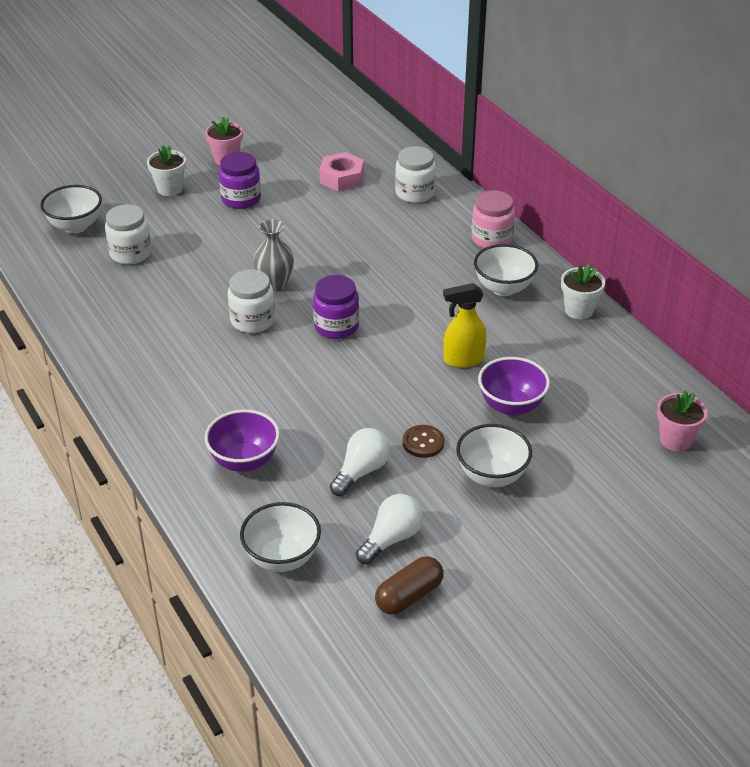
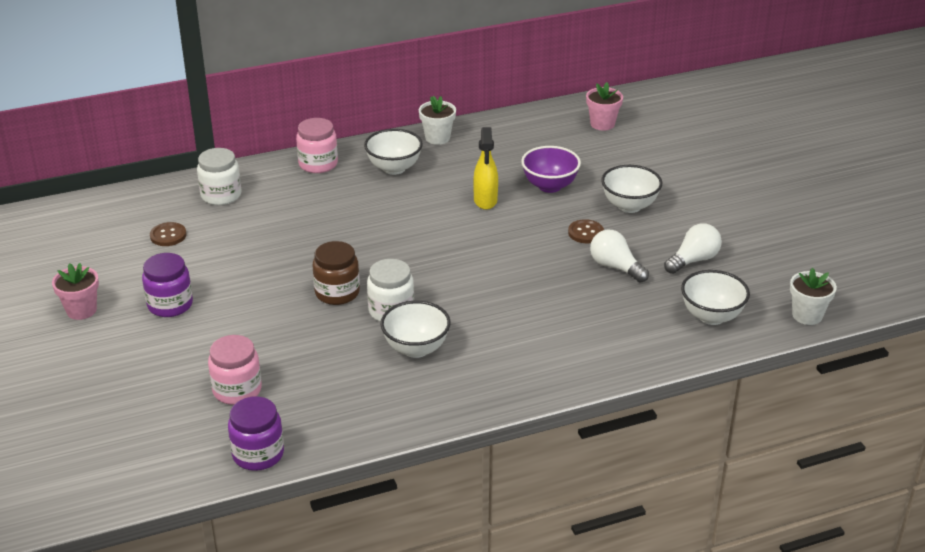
camera: 80 degrees left, 5 degrees down
white bowl [40,185,102,233] -> white bowl moved to [381,301,450,358]
white jar [105,204,152,264] -> pink jar [208,335,262,405]
white flower pot [147,145,186,196] -> white flower pot moved to [790,268,837,325]
purple bowl [204,409,280,472] -> none
grey vase [253,219,294,291] -> brown jar [312,241,360,305]
purple jar [313,275,359,339] -> purple jar moved to [228,396,284,471]
pink nut [319,152,364,191] -> brown button [150,222,187,246]
white light bulb [356,494,423,565] -> white light bulb turned 90 degrees clockwise [664,223,722,274]
brown capsule [375,556,444,615] -> none

